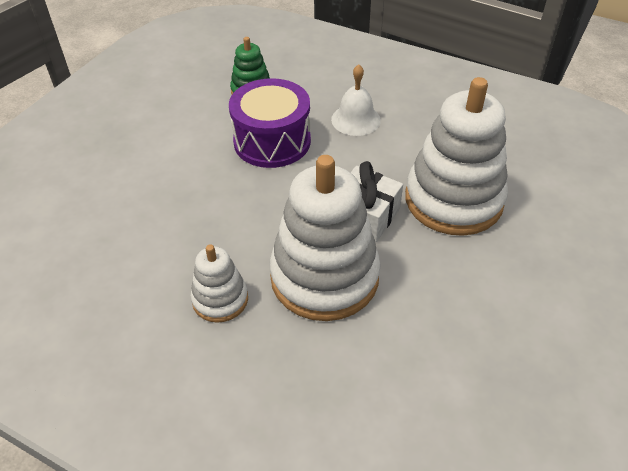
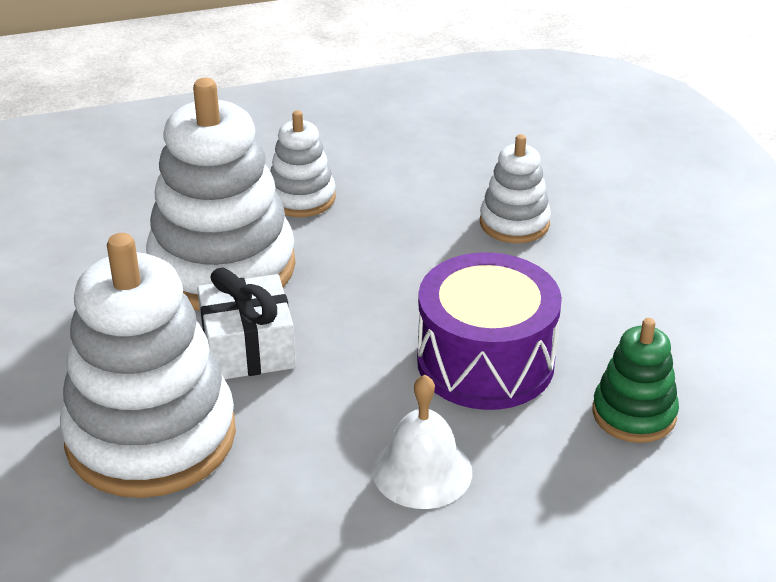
camera: 135 degrees right, 10 degrees down
none -> white stacking toy [480,134,551,243]

